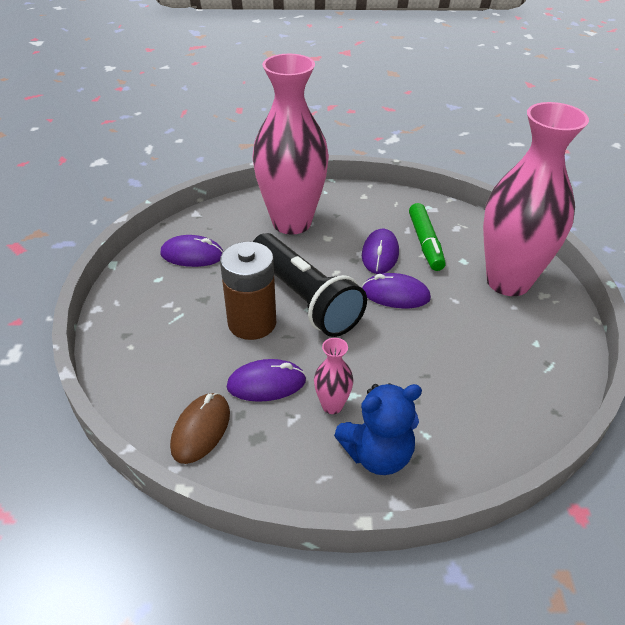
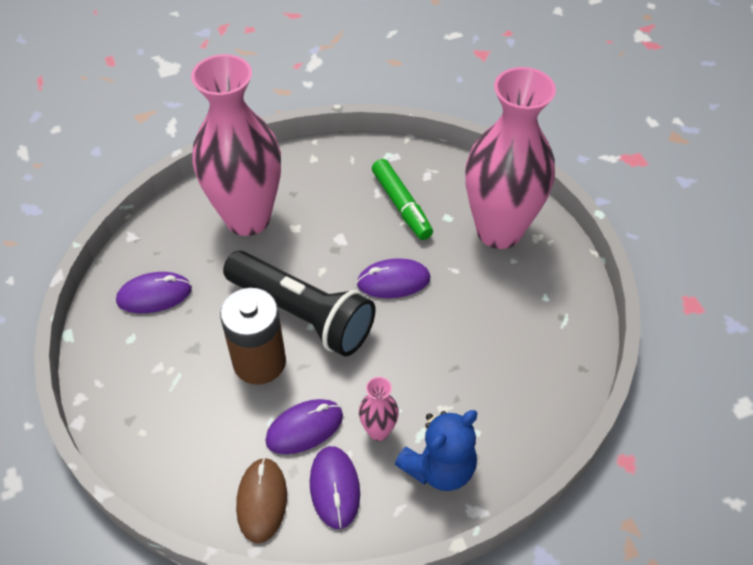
camera: 20 degrees left, 10 degrees up
purple mouse [362,229,399,274] -> purple mouse moved to [310,446,360,529]

